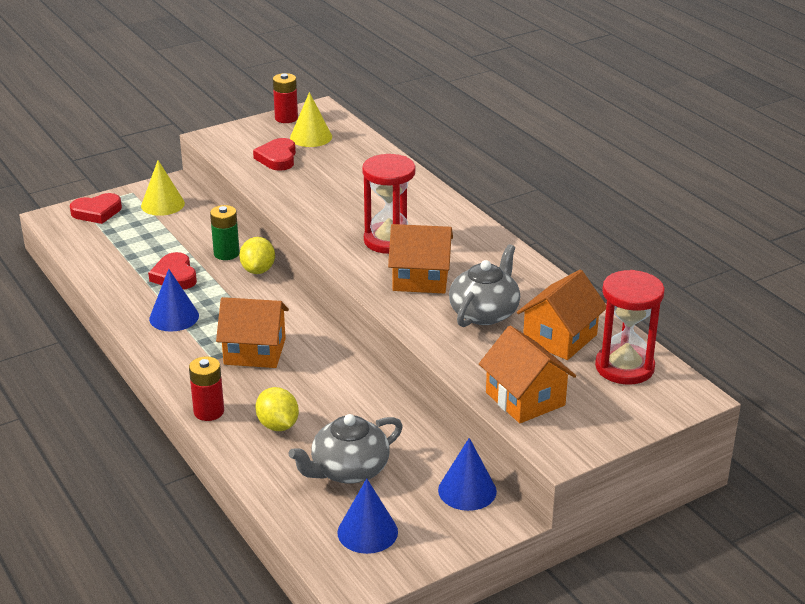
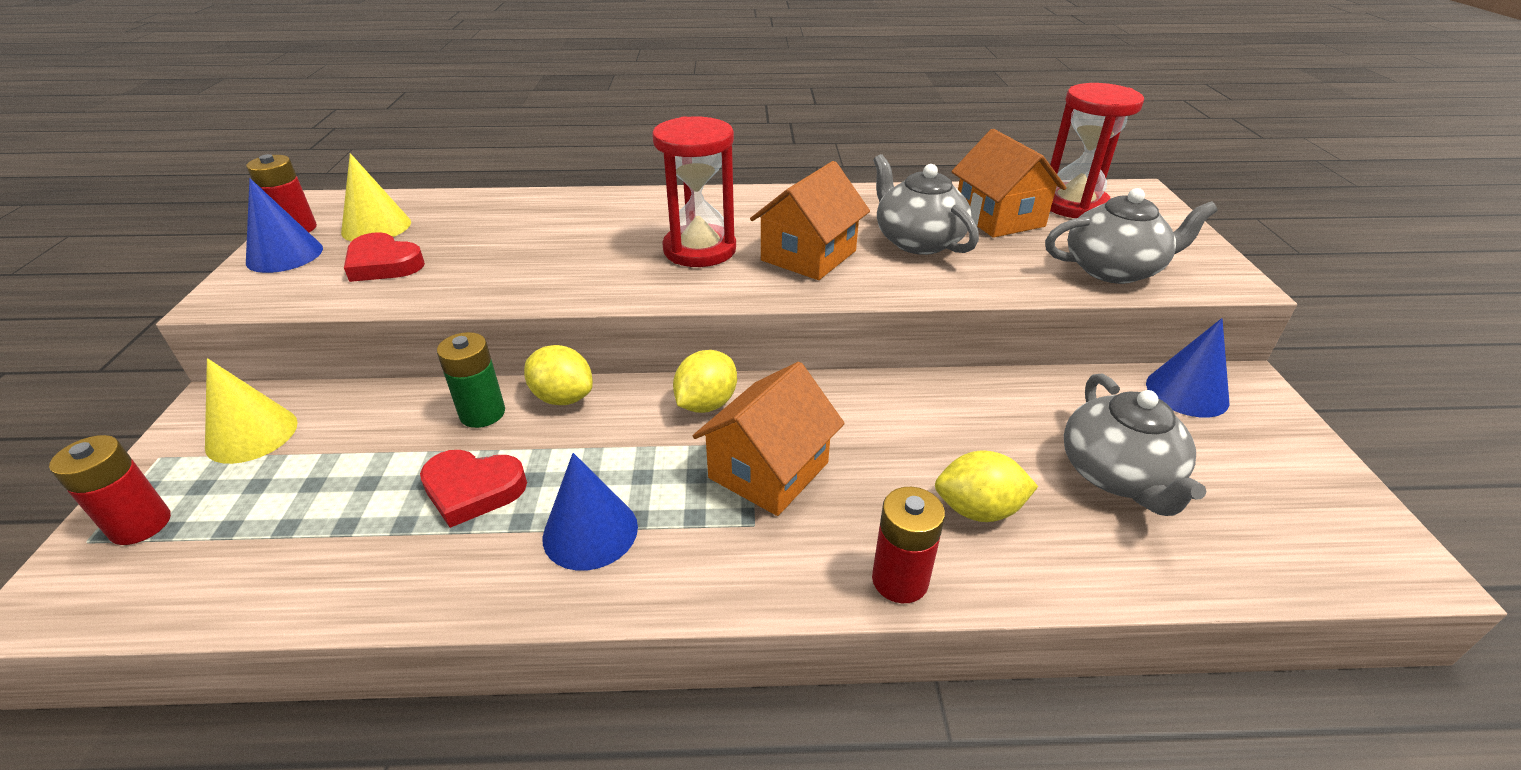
camera: 60 degrees left, 5 degrees up
red heart [70,193,122,224] -> red battery [49,435,171,545]
blue cone [338,478,398,554] -> blue cone moved to [246,178,323,273]
orange house [479,326,576,423] -> grey teapot [1045,188,1218,284]
none -> yellow lemon [673,350,737,413]

